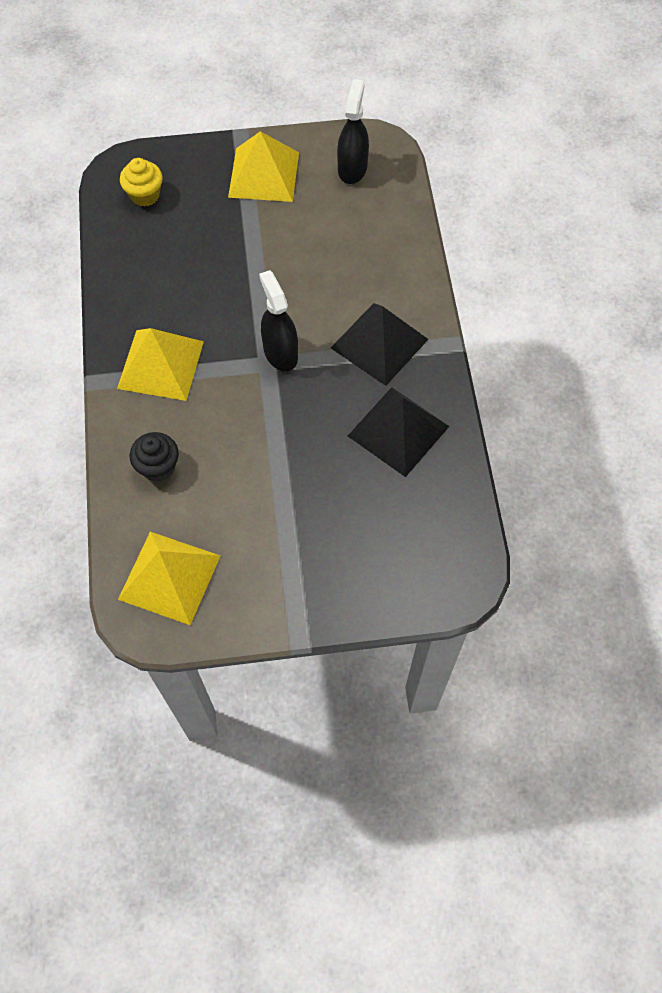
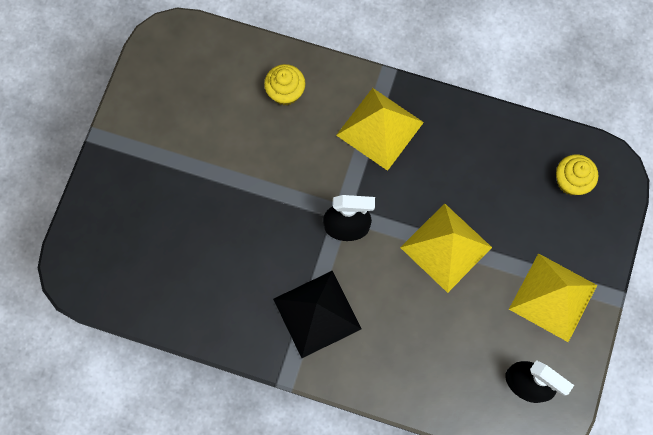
camera: 115 degrees right, 10 degrees up
yellow pyramid [118,532,220,625] -> yellow pyramid moved to [400,203,492,293]
black cupcake [130,432,179,482] -> yellow cupcake [264,64,305,106]
black pyramid [348,387,449,477] -> none

